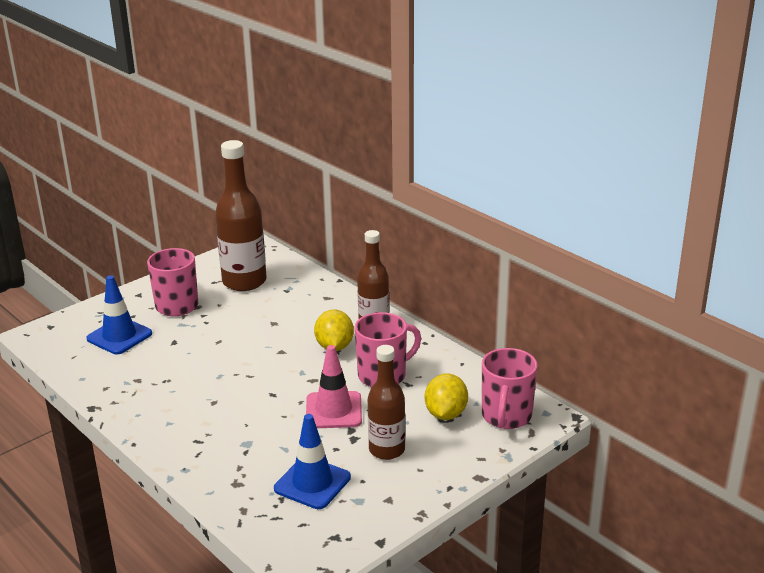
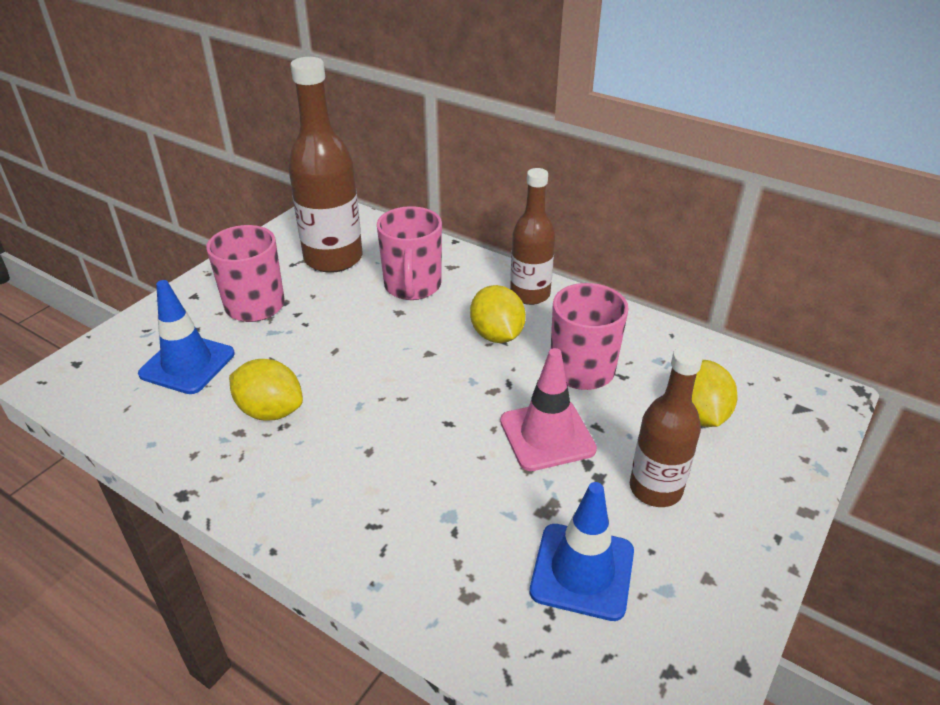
camera: 15 degrees left, 10 degrees up
pink mug [482,348,537,429] -> pink mug moved to [377,206,442,300]
none -> yellow lemon [229,359,303,421]

